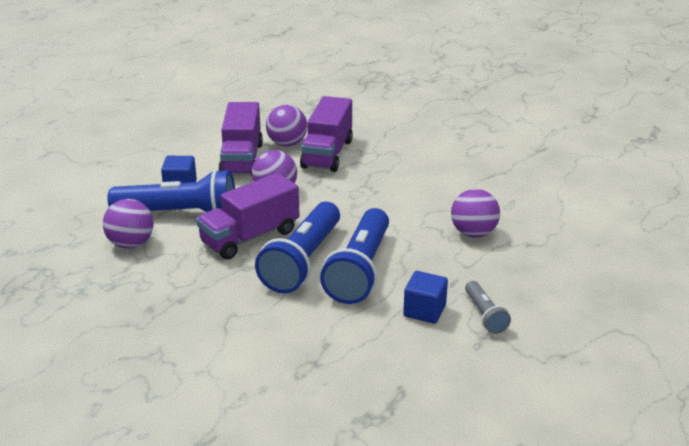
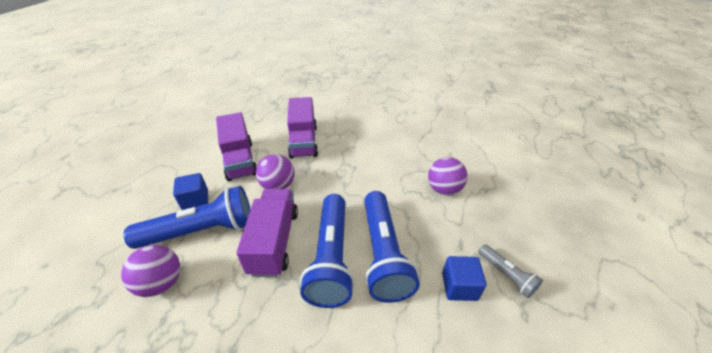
camera: 20 degrees left, 10 degrees up
purple truck [196,173,300,260] -> purple truck turned 150 degrees clockwise [236,189,298,277]
purple ball [266,105,307,147] -> none

